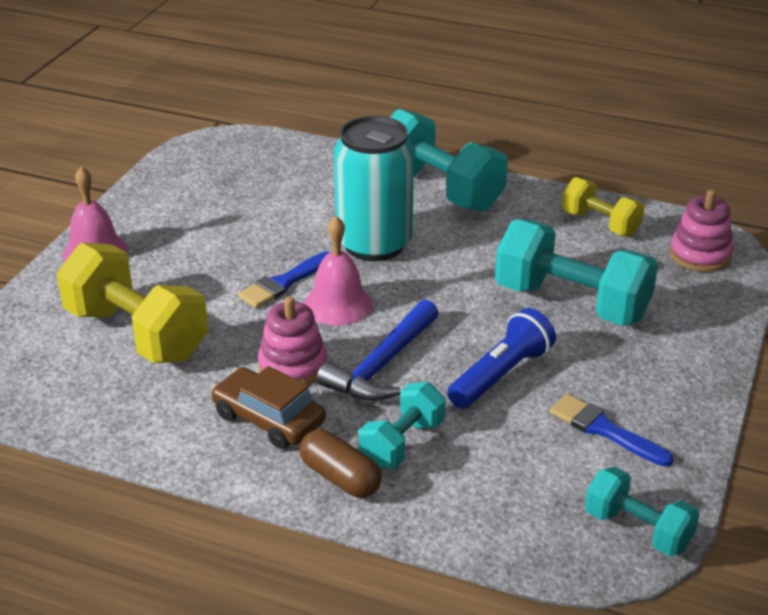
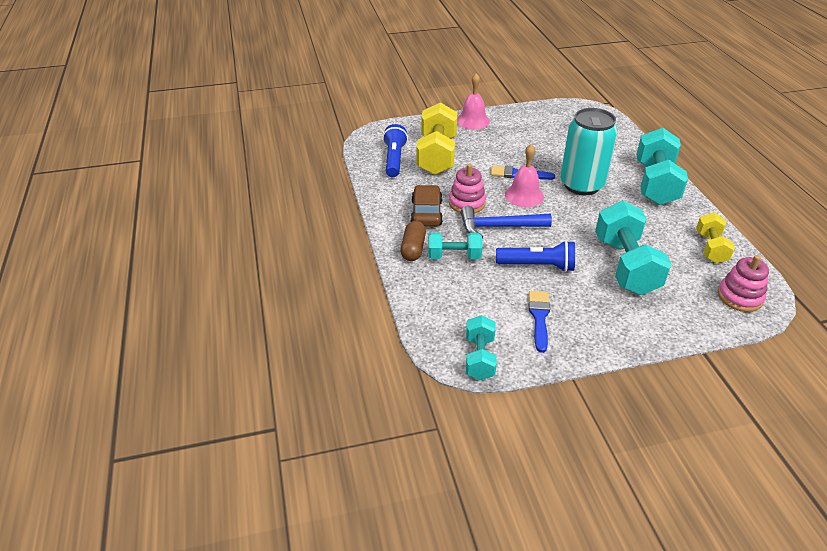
camera: 55 degrees right, 5 degrees up
none -> blue flashlight [383,124,408,177]

